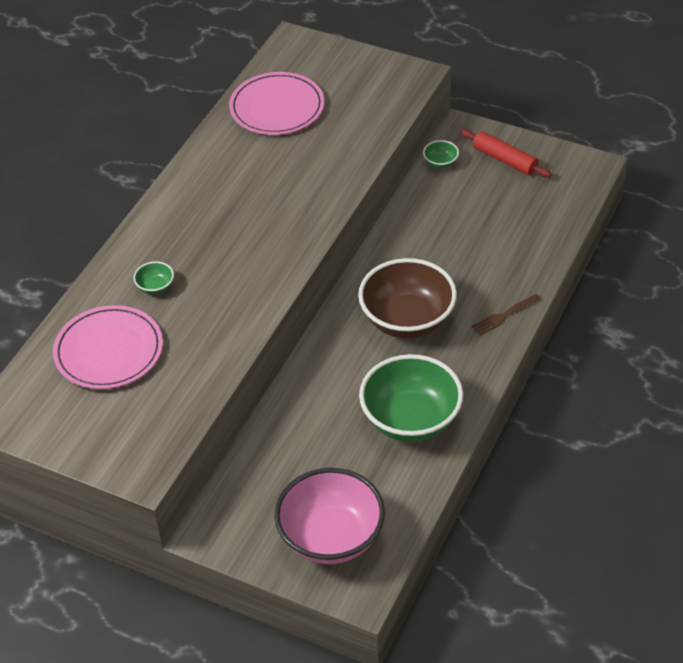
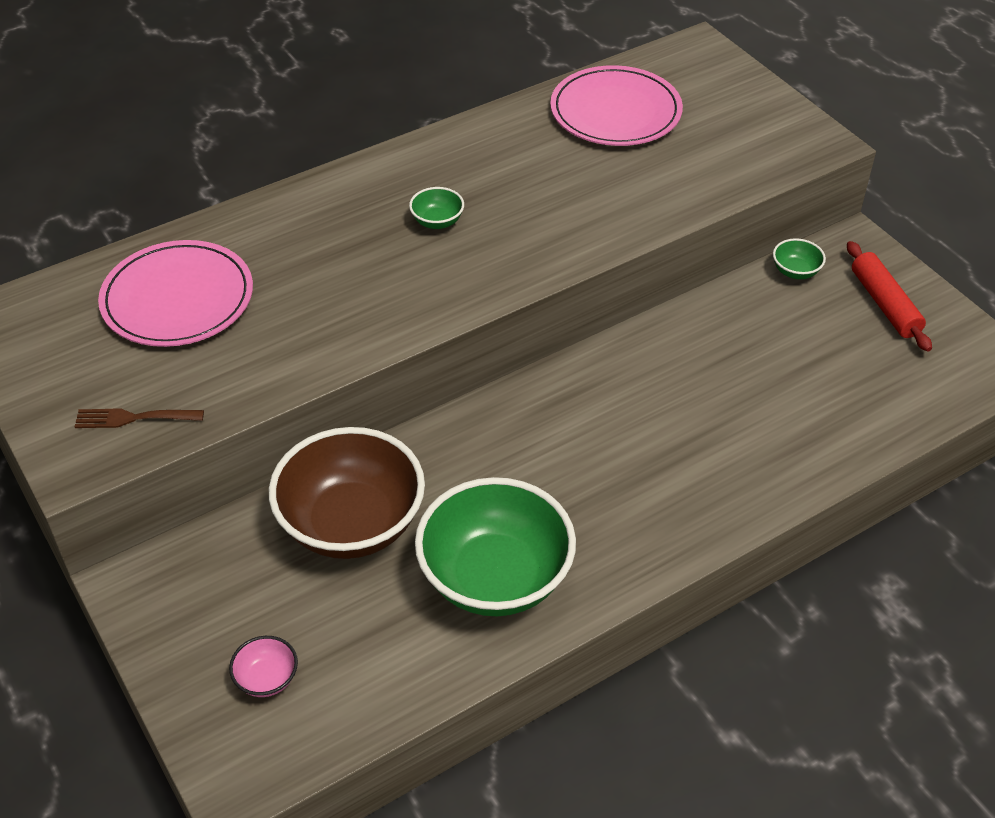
camera: 30 degrees right, 0 degrees up
green bowl [133,261,174,294] -> green bowl moved to [409,187,464,229]
pink bowl [274,468,385,564] -> pink bowl [229,636,298,697], size x0.41
brown bowl [358,258,457,339] -> brown bowl moved to [269,427,425,559]
brown fork [471,294,541,336] -> brown fork moved to [75,408,204,428]

